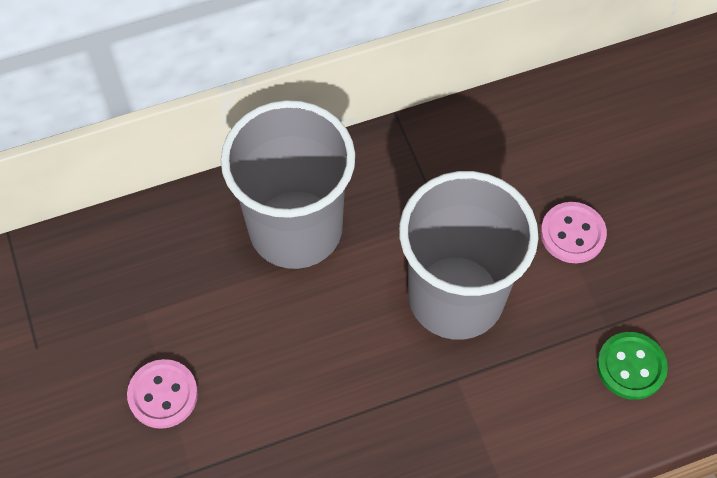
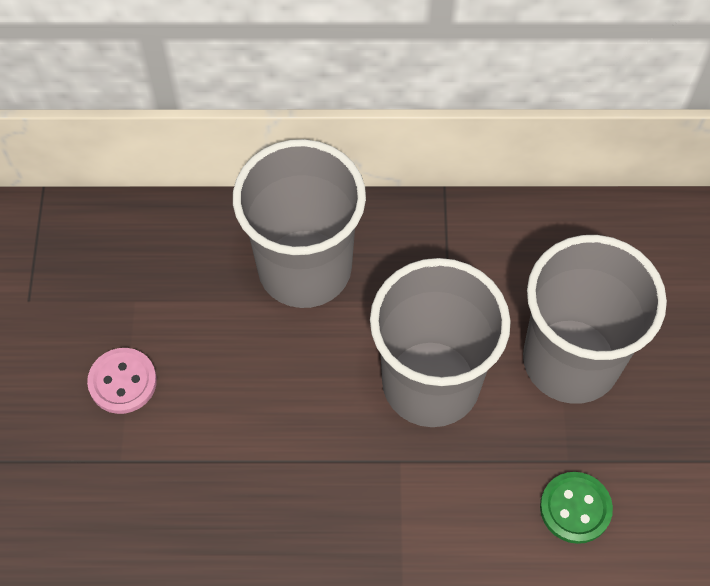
camera: 20 degrees right, 0 degrees up
pink button [541,202,607,263] -> grey cup [523,235,667,404]

